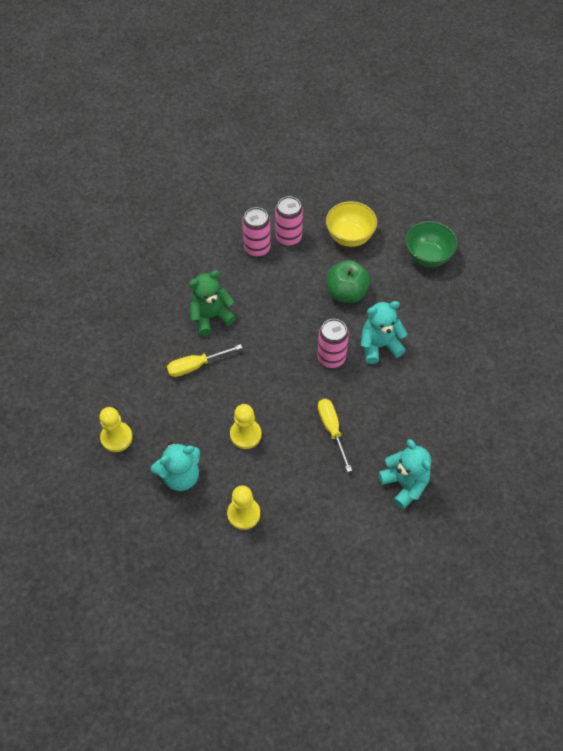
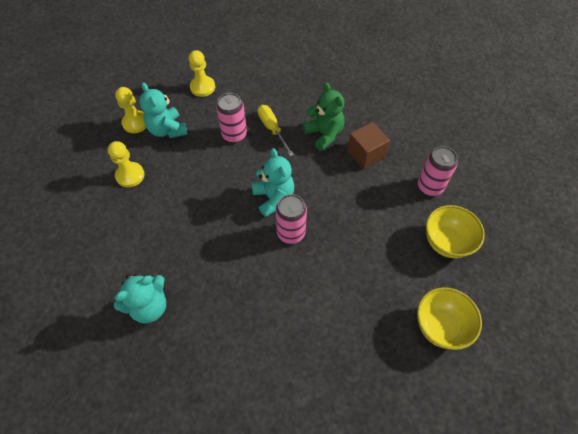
camera: 85 degrees right, 0 degrees up
yellow pawn [230,404,262,449] -> yellow pawn moved to [115,87,146,133]
pink can [242,207,271,257] -> pink can moved to [216,93,247,143]
yellow screwdriver [318,399,352,472] -> none
green apple [326,260,370,303] -> none
turquoise teddy bear [361,301,407,364] -> turquoise teddy bear moved to [252,148,294,217]
green bowl [405,221,458,267] -> yellow bowl [417,287,482,350]
none -> brown cube [347,122,390,169]

